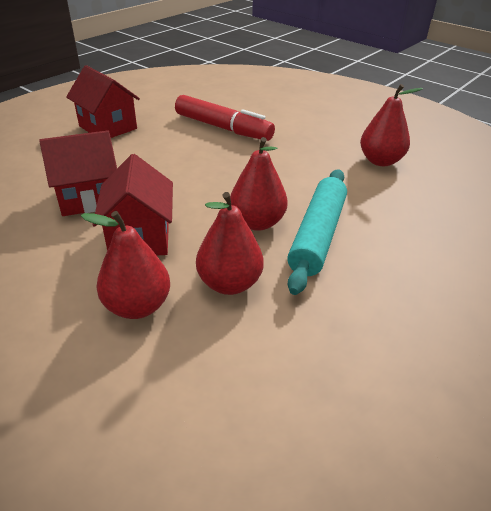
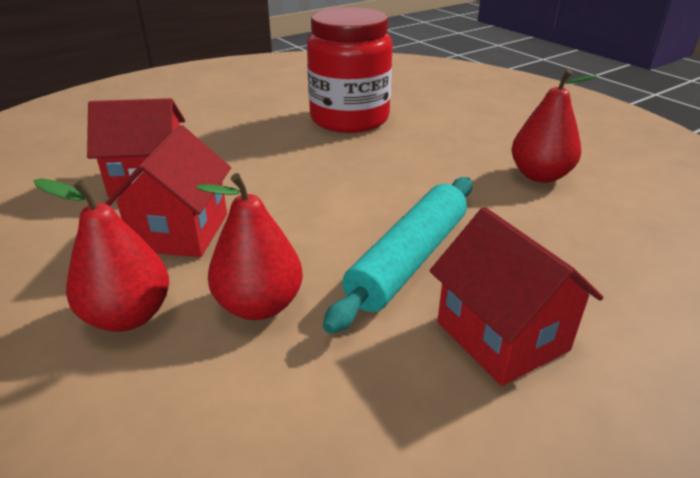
camera: 15 degrees right, 5 degrees down
red house [66,65,140,138] -> red house moved to [430,207,603,386]
red marker [175,95,275,141] -> red jar [307,7,393,133]
red pear [230,137,288,231] -> none

